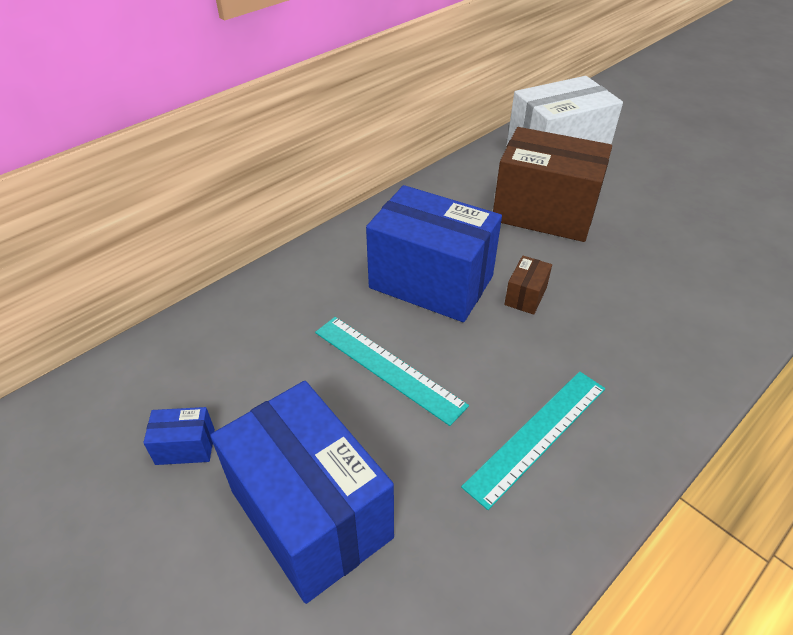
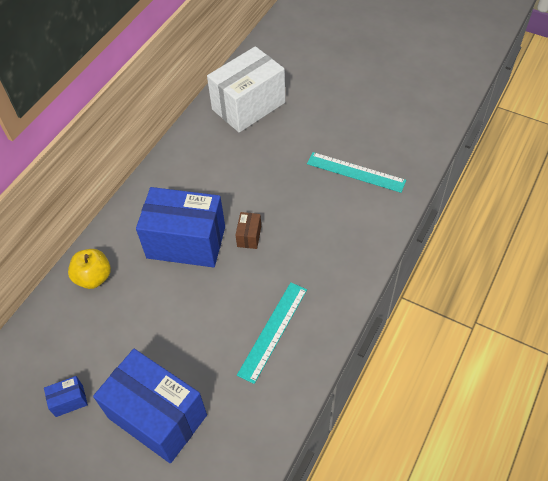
camera: 15 degrees left, 10 degrees up
turquoise ruler [315,317,469,426] -> turquoise ruler moved to [307,152,406,193]
brown box [493,127,612,242] -> none
none -> yellow apple [68,249,111,289]

